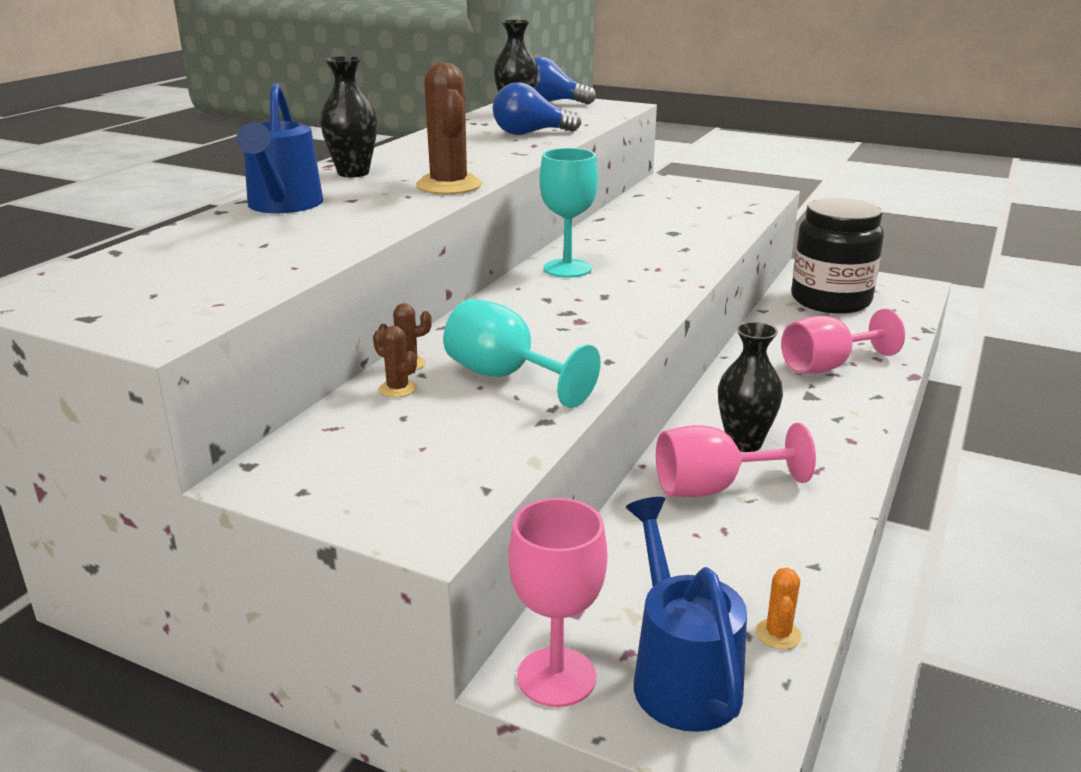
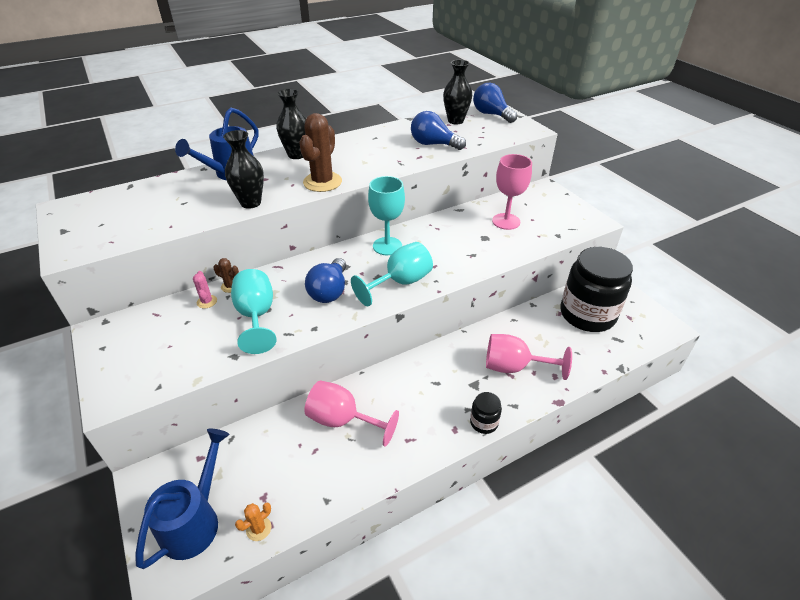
camera: 35 degrees right, 15 degrees up
brown cactus [373,326,417,398] -> pink cactus [193,271,217,309]
pink goblet [509,498,608,707] -> pink goblet moved to [492,154,532,230]
black vase [718,322,783,452] -> black vase moved to [223,130,264,209]
none -> blue light bulb [305,258,346,303]
none -> turquoise goblet [351,242,433,306]
none -> black jar [470,392,502,434]

